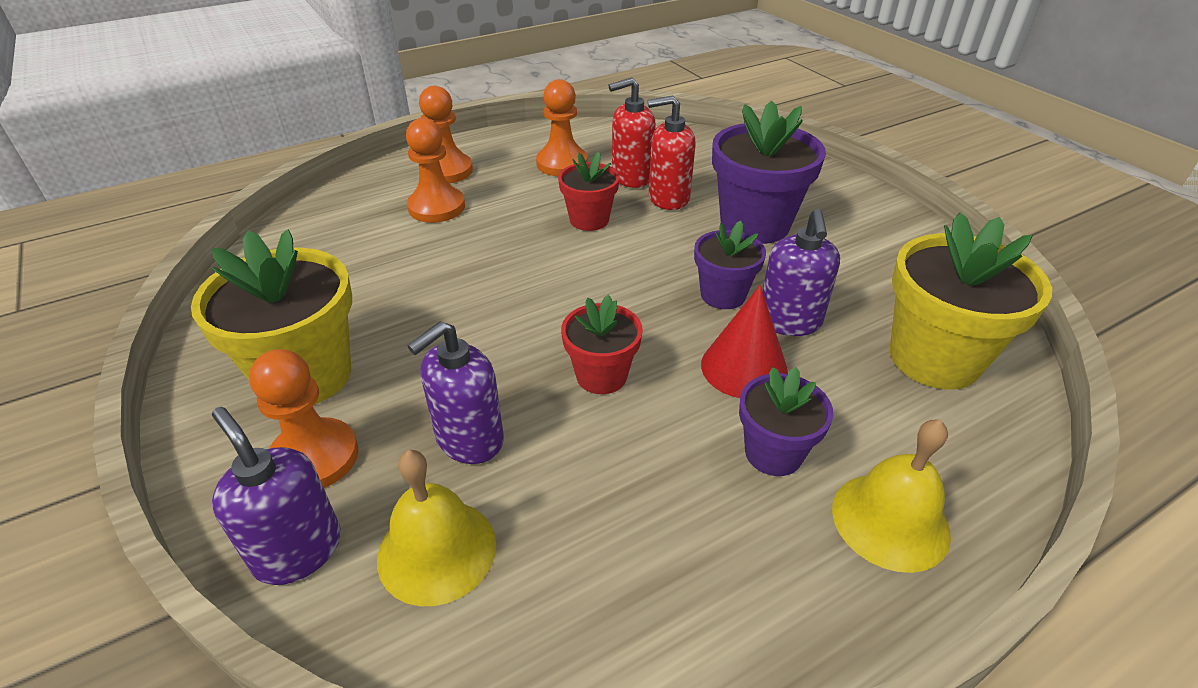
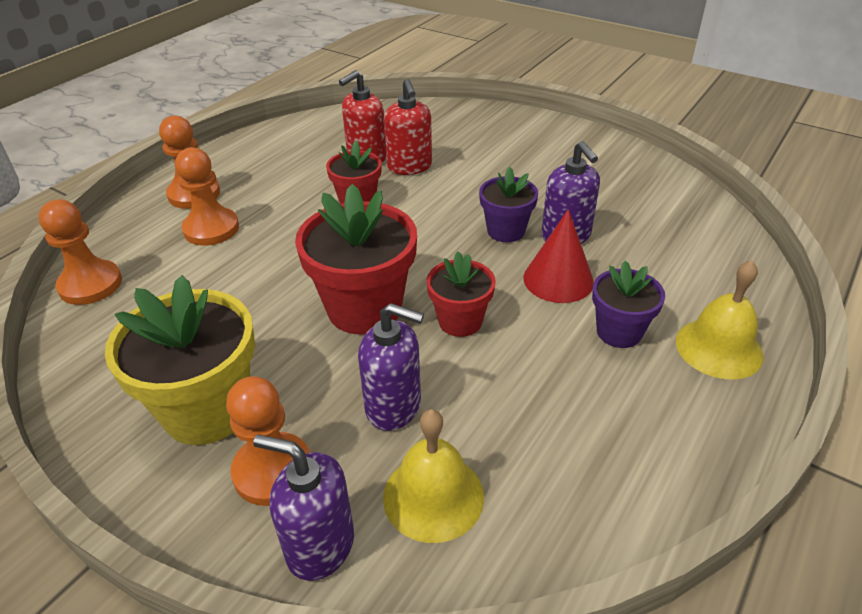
camera: 25 degrees left, 0 degrees up
purple soap dispenser [407,321,504,464] -> purple soap dispenser turned 90 degrees counterclockwise [358,303,424,431]
orange pawn [536,79,588,176] -> orange pawn moved to [39,200,122,305]
red soap dispenser [648,95,696,210] -> red soap dispenser turned 75 degrees counterclockwise [384,79,432,175]
purple flower pot [712,101,826,244] -> none
yellow flower pot [890,213,1052,389] -> none
none -> red flower pot [295,184,417,335]

